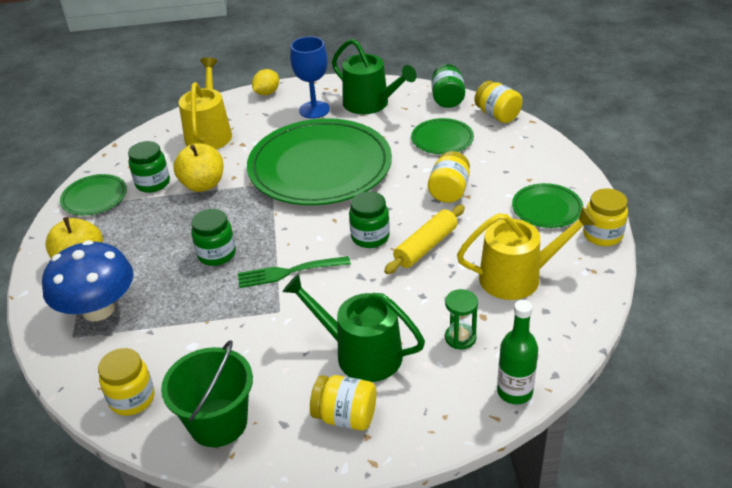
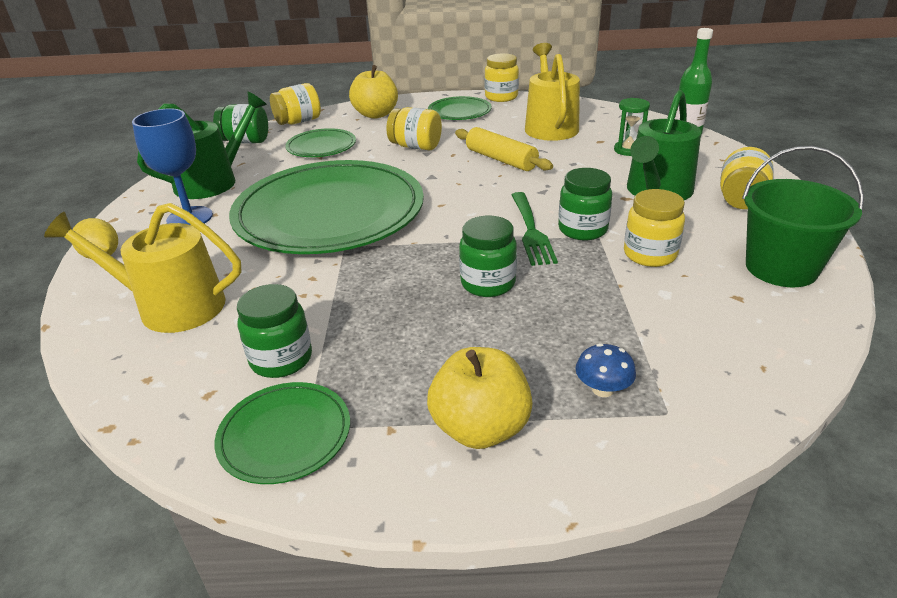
camera: 85 degrees left, 5 degrees down
blue mushroom [42,240,134,321] -> blue mushroom [576,343,636,397], size x0.41
yellow jar [98,348,155,416] -> yellow jar moved to [624,189,685,267]
yellow apple [173,143,224,192] -> yellow apple moved to [349,65,398,119]
green jar [349,191,390,248] -> green jar moved to [558,168,612,240]

